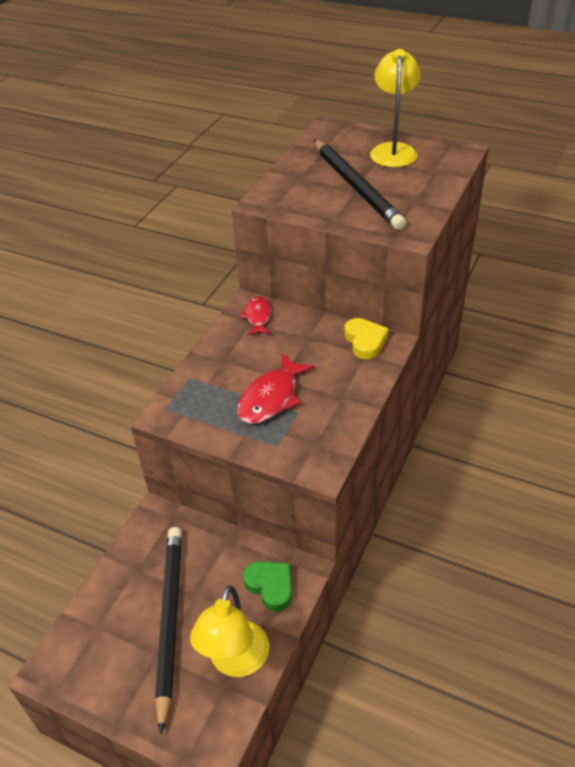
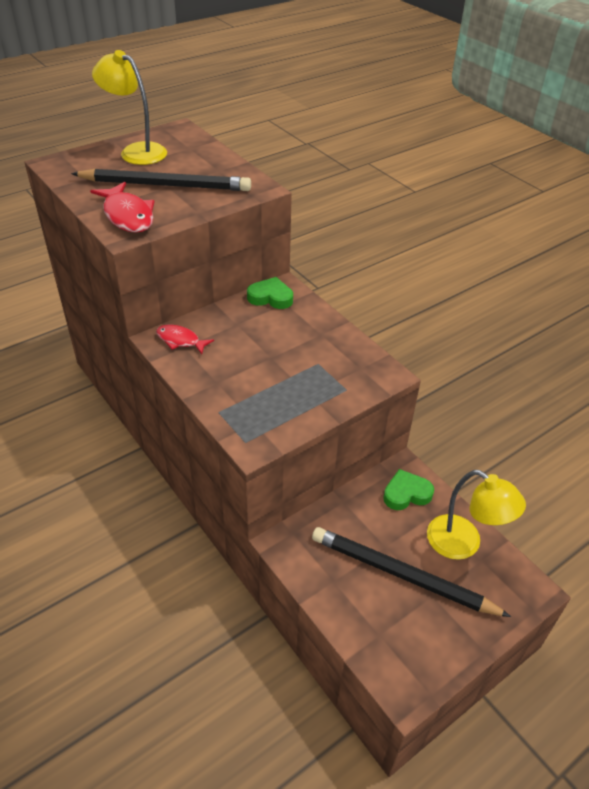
camera: 65 degrees left, 0 degrees up
red fish [237,353,315,424] -> red fish moved to [90,182,154,233]
yellow heart [344,318,389,359] -> green heart [247,277,293,309]

